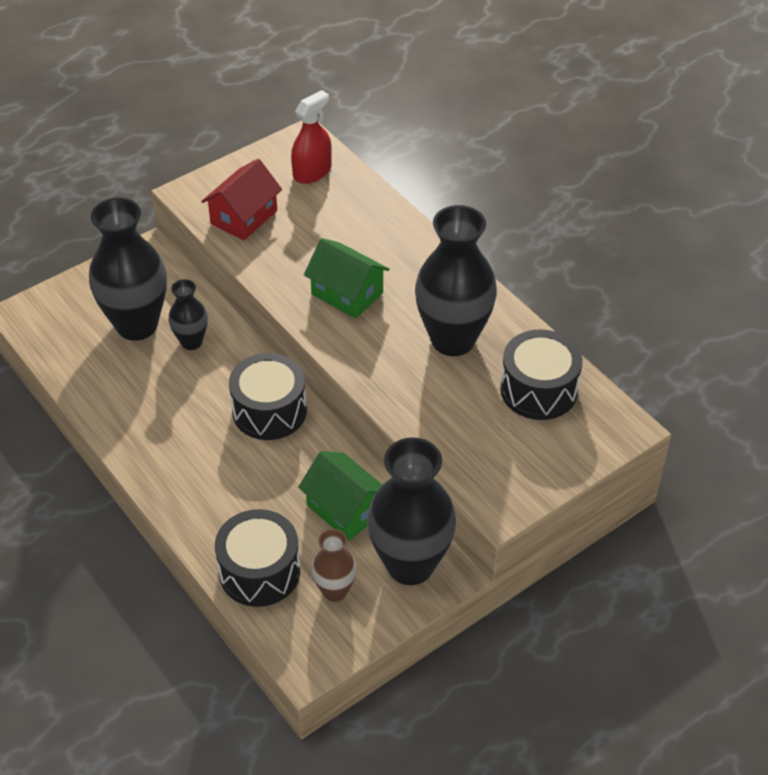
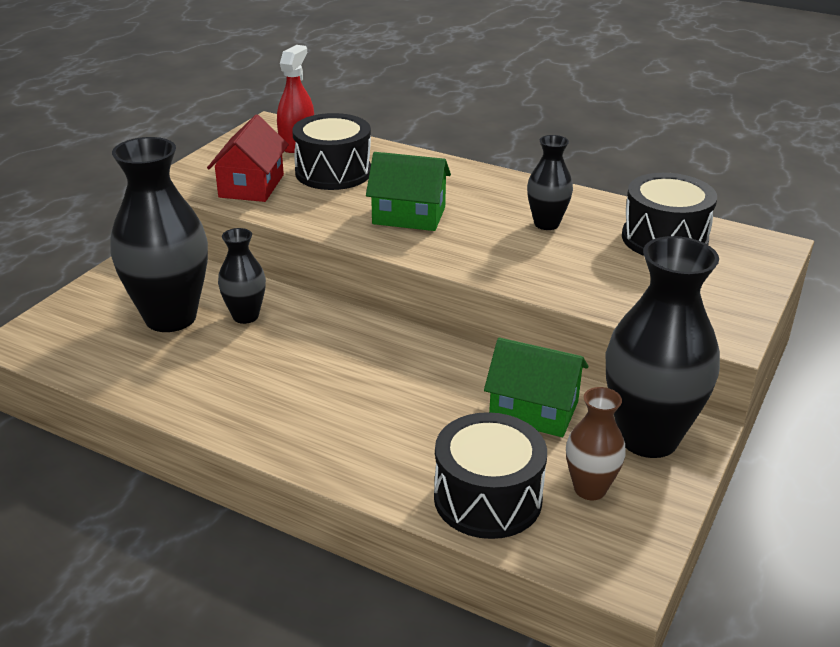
camera: 25 degrees left, 15 degrees down
black drum [229,353,307,440] -> black drum moved to [292,113,371,190]
black vase [415,205,497,356] -> black vase [527,135,573,230], size x0.51

